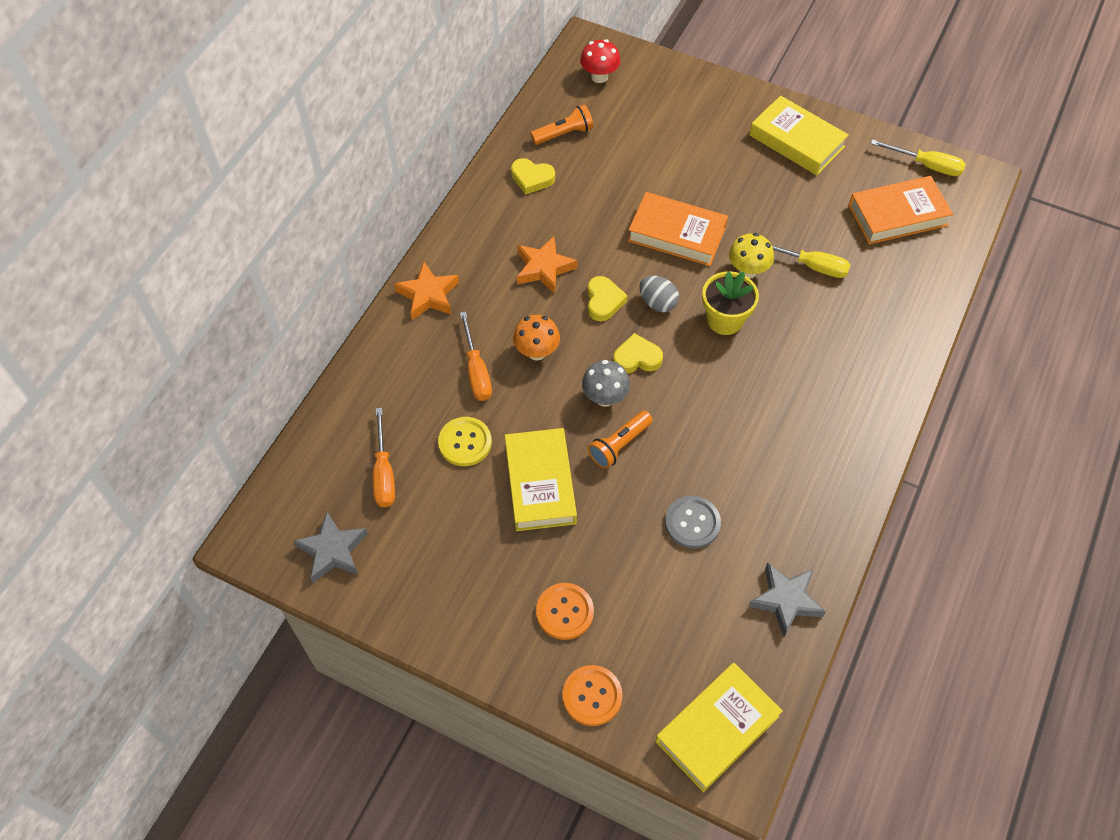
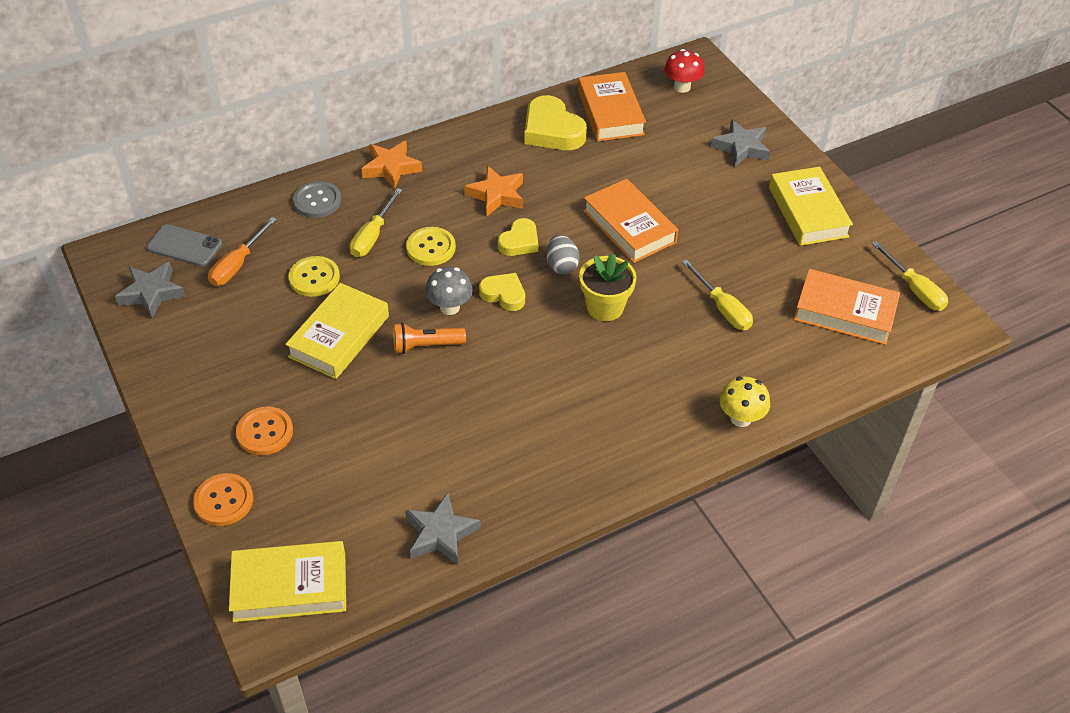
camera: 35 degrees right, 10 degrees down
orange screwdriver [460,312,492,401] -> yellow screwdriver [350,188,402,257]
yellow heart [511,158,555,195] -> yellow heart [524,95,587,150], size x1.65
orange mushroom [513,315,560,361] -> yellow button [406,227,456,266]
orange flashlight [530,105,593,145] -> orange book [578,72,646,141]
grey button [665,496,721,549] -> grey button moved to [293,181,341,218]
yellow mushroom [729,233,774,278] -> yellow mushroom moved to [719,377,770,427]
none -> grey phone [147,224,222,267]
none -> grey star [711,120,770,167]

